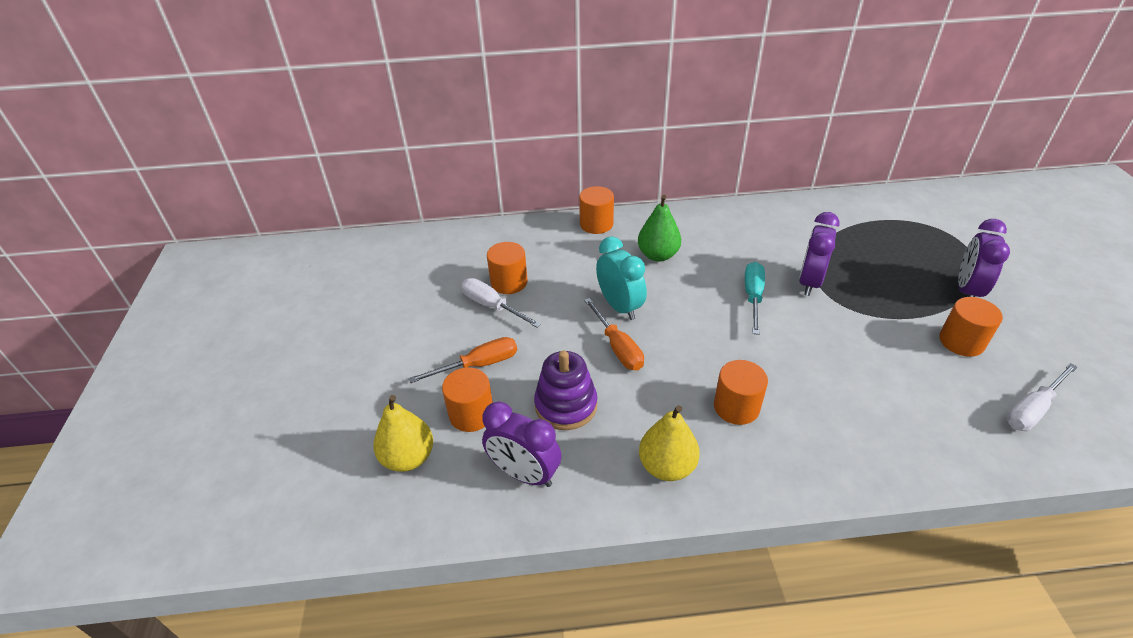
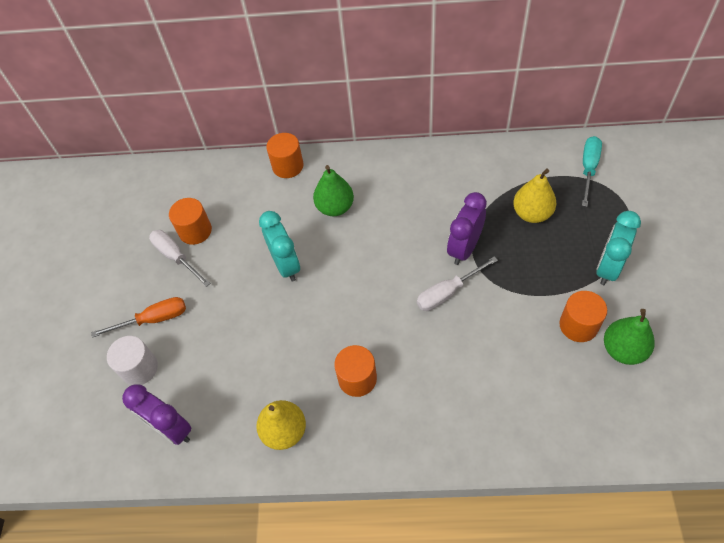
camera: 10 degrees right, 15 degrees up
yellow pear [374,395,433,472] -> yellow pear moved to [513,169,556,223]
orange cylinder [442,367,493,432] -> white cylinder [107,336,158,385]
purple stacking toy [534,350,597,430] -> none
orange screwdriver [584,298,644,370] -> none
turquoise screwdriver [745,262,765,335] -> turquoise screwdriver moved to [582,136,602,207]
purple clock [958,219,1010,297] -> turquoise clock [596,211,641,285]
white screwdriver [1007,363,1078,431] -> white screwdriver moved to [417,256,498,311]
none -> green pear [604,309,655,365]

